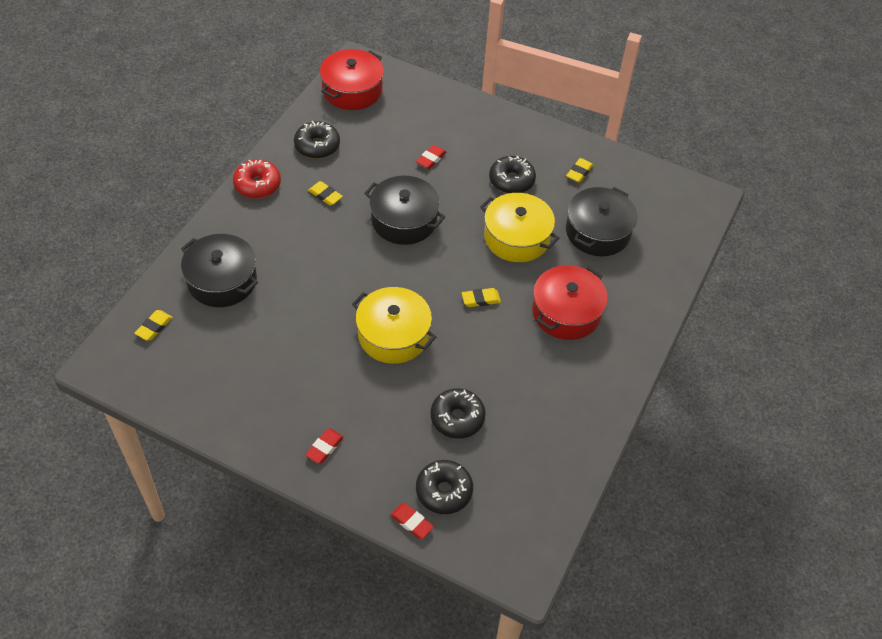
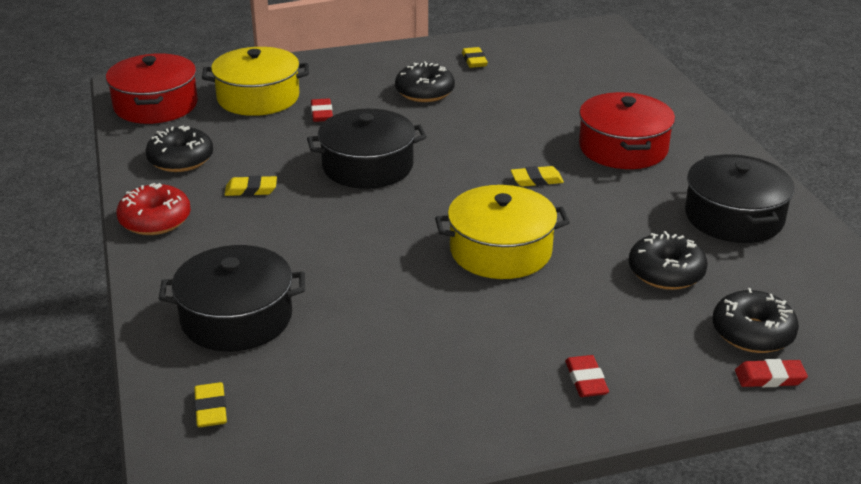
camera: 40 degrees left, 20 degrees down
yellow eraser [462,288,501,307] -> yellow eraser turned 45 degrees clockwise [511,166,564,187]
yellow pot [480,193,559,262] -> yellow pot moved to [202,47,309,116]
black pot [566,187,638,256] -> black pot moved to [685,154,795,243]

